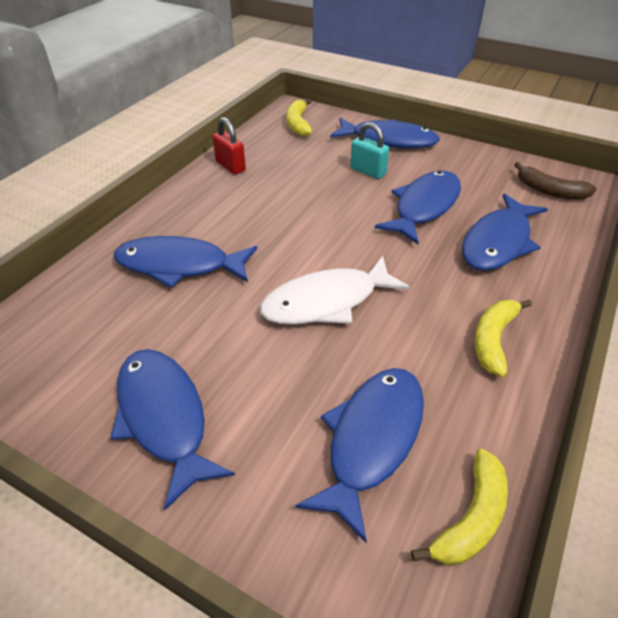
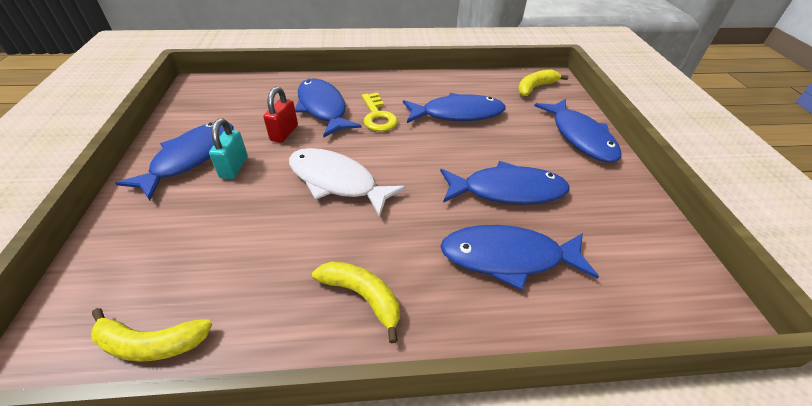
camera: 55 degrees right, 0 degrees up
red padlock [212,117,246,175] -> red padlock moved to [263,87,298,143]
blue fish [295,368,424,543] -> blue fish moved to [403,93,506,123]
turquoise padlock [350,122,389,179] -> turquoise padlock moved to [209,118,247,179]
yellow banana [474,300,532,377] -> yellow banana turned 45 degrees clockwise [312,261,400,344]
brown banana [514,162,597,199] -> none
none -> yellow key [362,92,398,132]

